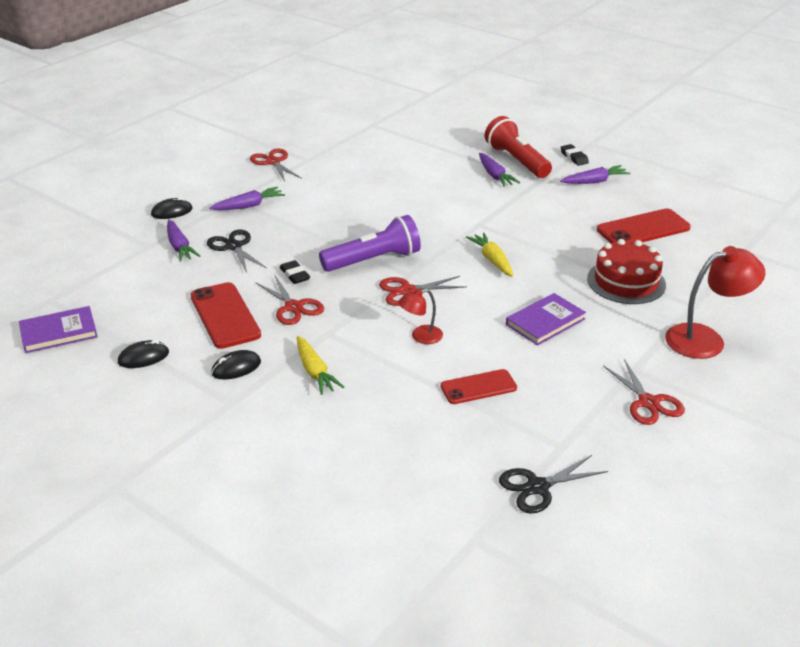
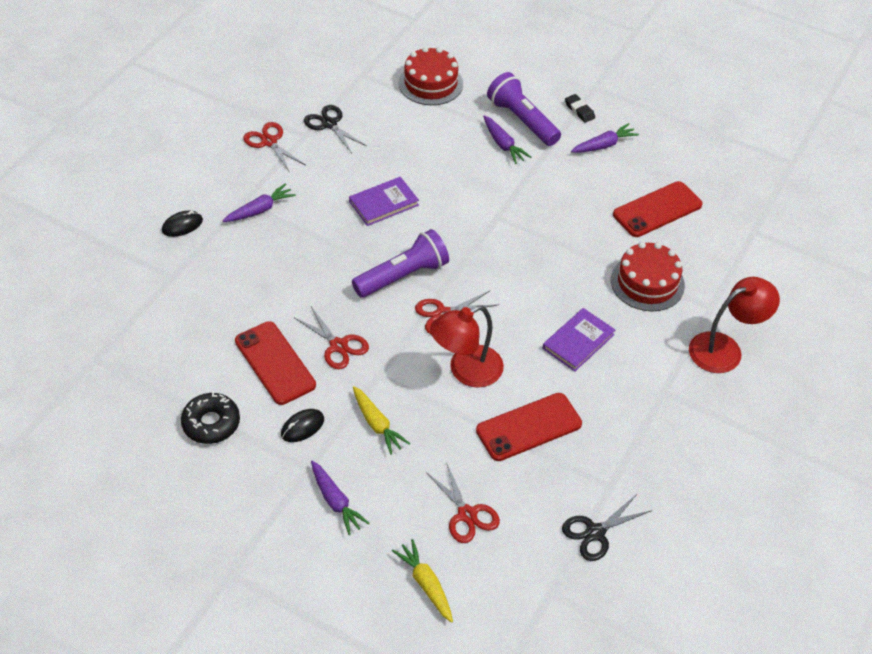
camera: 10 degrees left, 15 degrees up
purple book [19,306,98,353] -> purple book moved to [349,177,419,226]
black mouse [118,340,169,368] -> black donut [181,392,240,444]
purple carrot [167,220,200,262] -> purple carrot moved to [311,461,370,535]
black scissors [207,230,267,273] -> black scissors moved to [304,105,367,153]
black eraser [280,260,310,284] -> none
red lamp [398,289,443,344] -> red lamp [430,305,504,387], size x1.82
red phone [440,369,517,404] -> red phone [476,393,582,461], size x1.54
yellow carrot [466,232,513,277] -> yellow carrot moved to [392,539,453,623]
red flashlight [485,116,552,178] -> purple flashlight [487,72,561,146]
red scissors [603,359,685,425] -> red scissors moved to [426,462,500,543]
none -> red cake [399,47,463,105]

